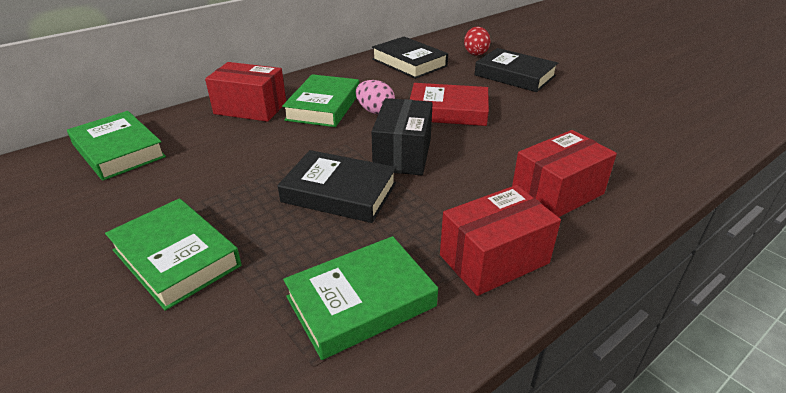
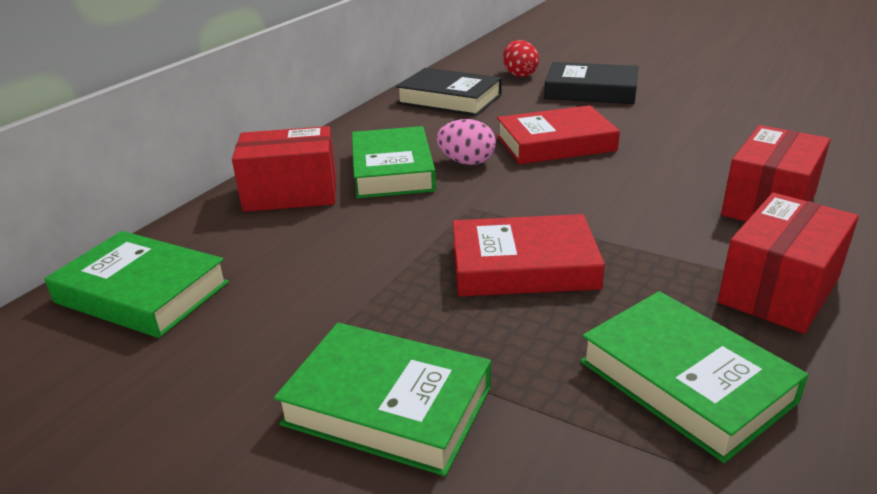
camera: 20 degrees left, 5 degrees down
black book [278,150,396,223] -> red book [452,214,605,296]
green book [283,236,438,360] -> green book turned 75 degrees counterclockwise [580,291,809,463]
black box [372,98,433,175] -> none

